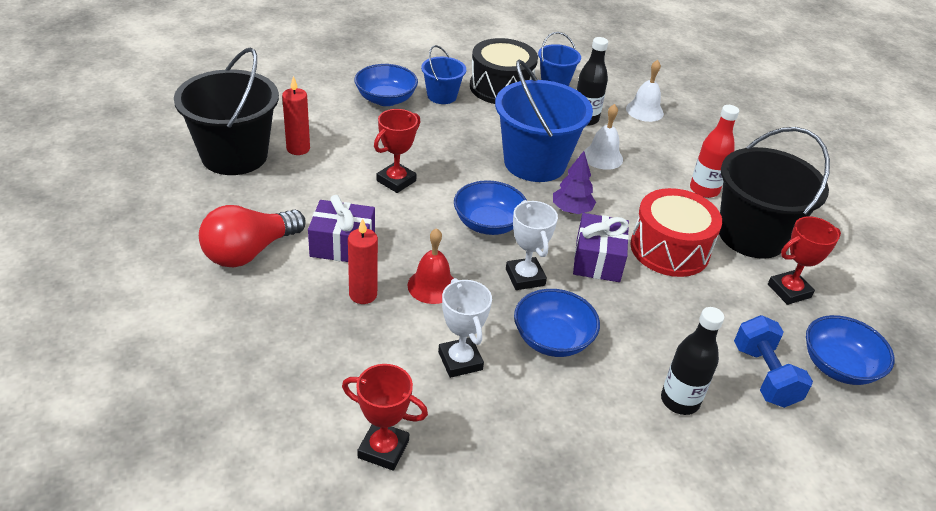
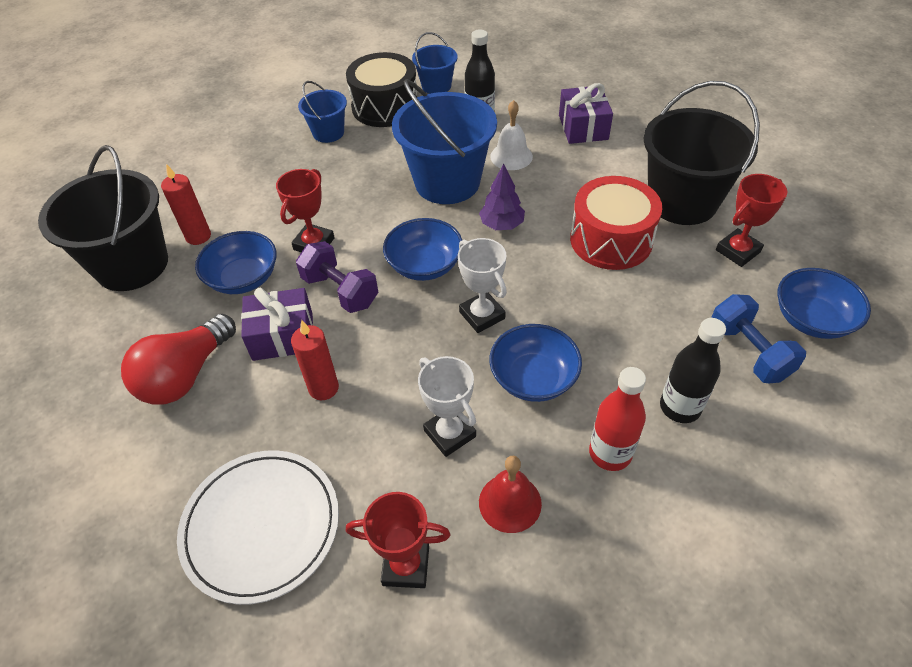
camera: 10 degrees left, 10 degrees up
blue bowl [355,64,418,106] -> blue bowl moved to [195,231,277,294]
red bell [407,228,454,304] -> red bell moved to [479,456,542,533]
purple gift [573,213,629,282] -> purple gift moved to [559,83,613,144]
white bell [626,60,664,122] -> none
red bottle [690,105,739,198] -> red bottle moved to [589,367,646,471]
none -> white plate [177,450,339,605]
none -> purple dumbbell [296,241,378,313]

